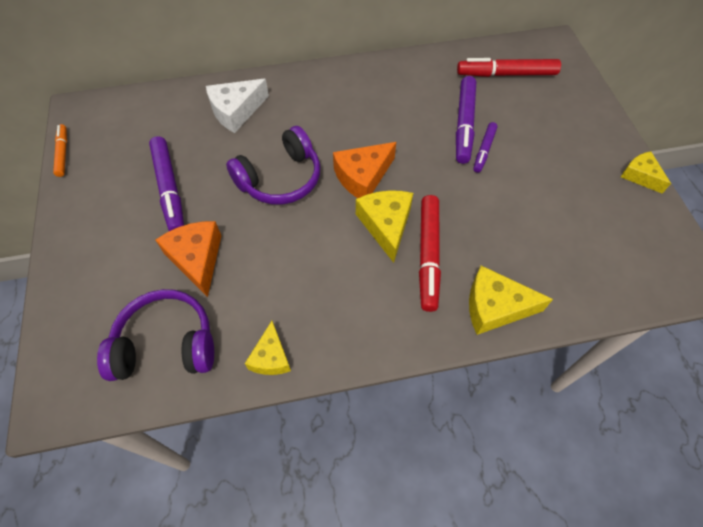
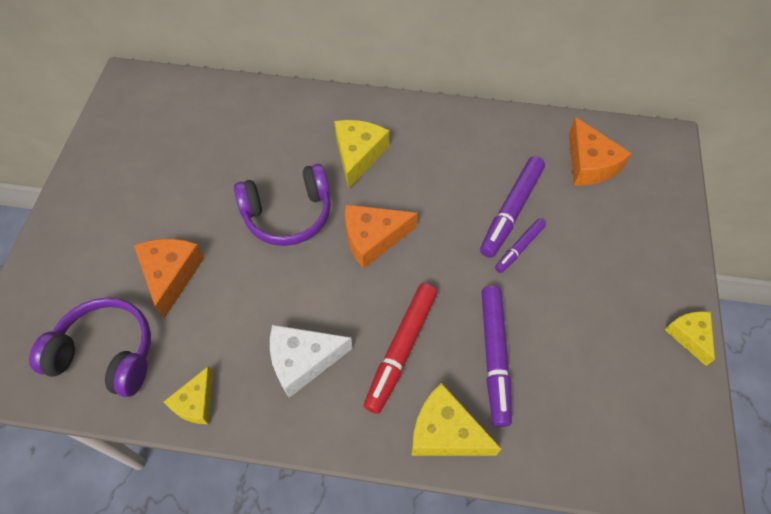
camera: 20 degrees right, 0 degrees up
orange marker [53,124,67,177] -> none
purple marker [149,136,184,231] -> purple marker moved to [482,286,512,427]
white cheese [206,79,269,133] -> white cheese moved to [270,325,353,398]
yellow cheese [356,190,413,263] -> yellow cheese moved to [334,120,389,189]
red marker [457,58,561,77] -> orange cheese [569,117,632,186]

